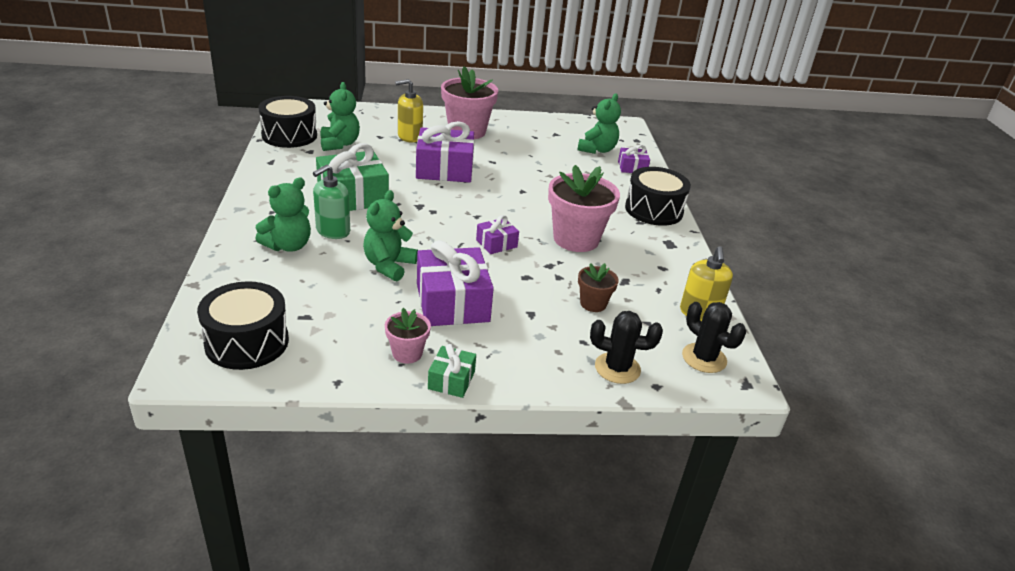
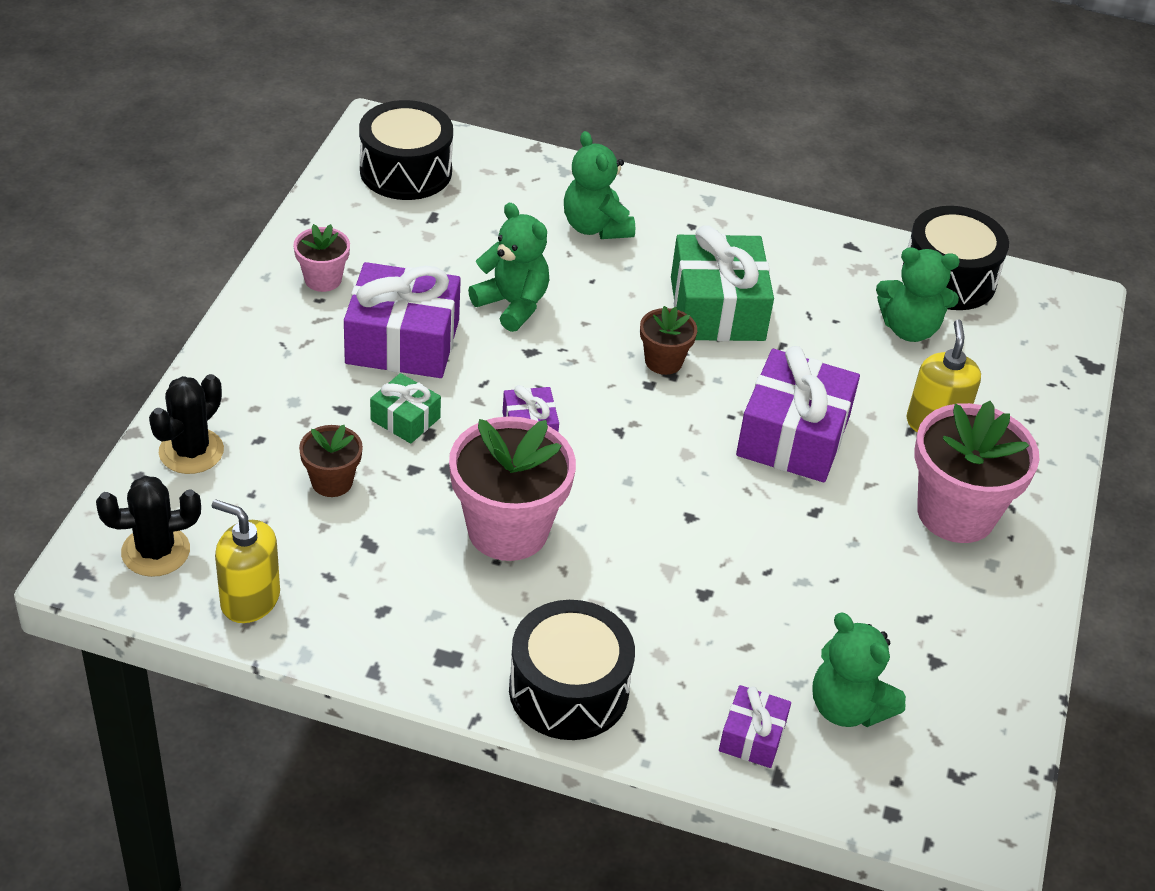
camera: 110 degrees right, 10 degrees up
green soap dispenser [313,165,350,239] -> none
green gift [428,344,476,398] -> green gift moved to [370,373,441,444]
none -> brown flower pot [640,306,697,375]

